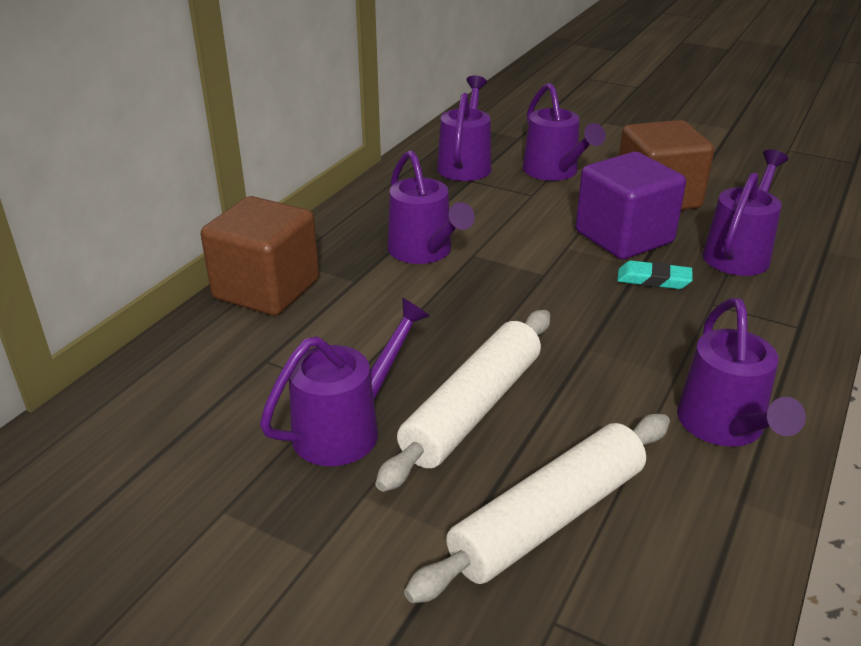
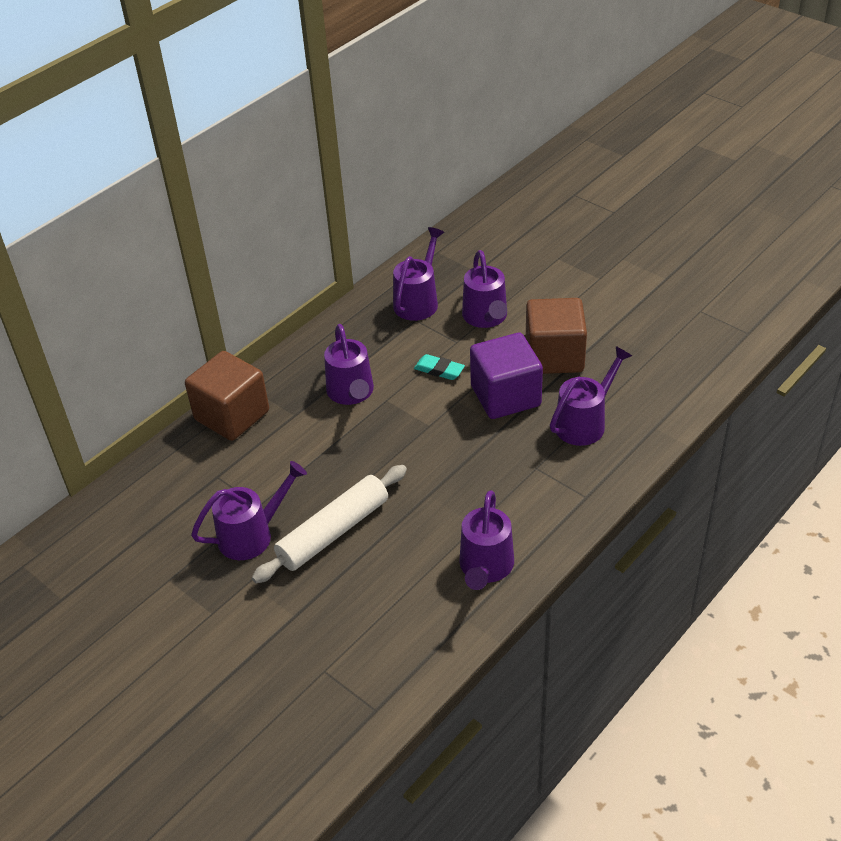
camera: 15 degrees right, 10 degrees up
white rolling pin [404,414,670,603] -> none
turquoise eraser [617,260,693,289] -> turquoise eraser moved to [414,354,465,380]

